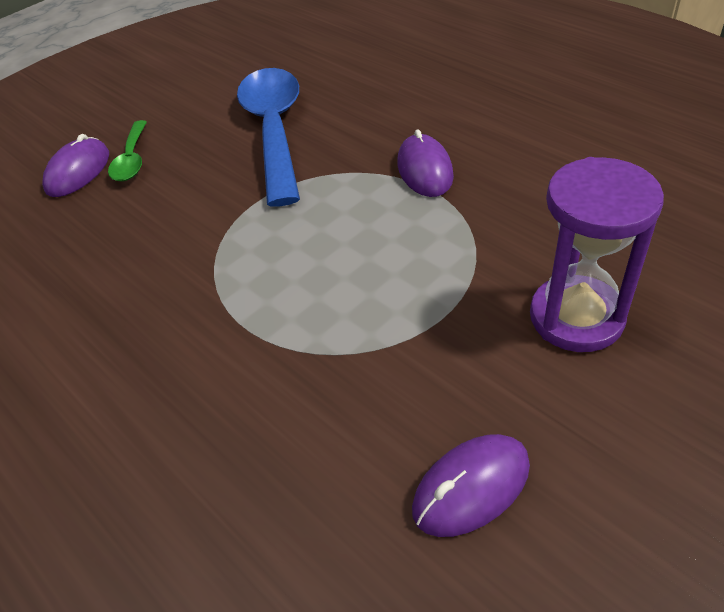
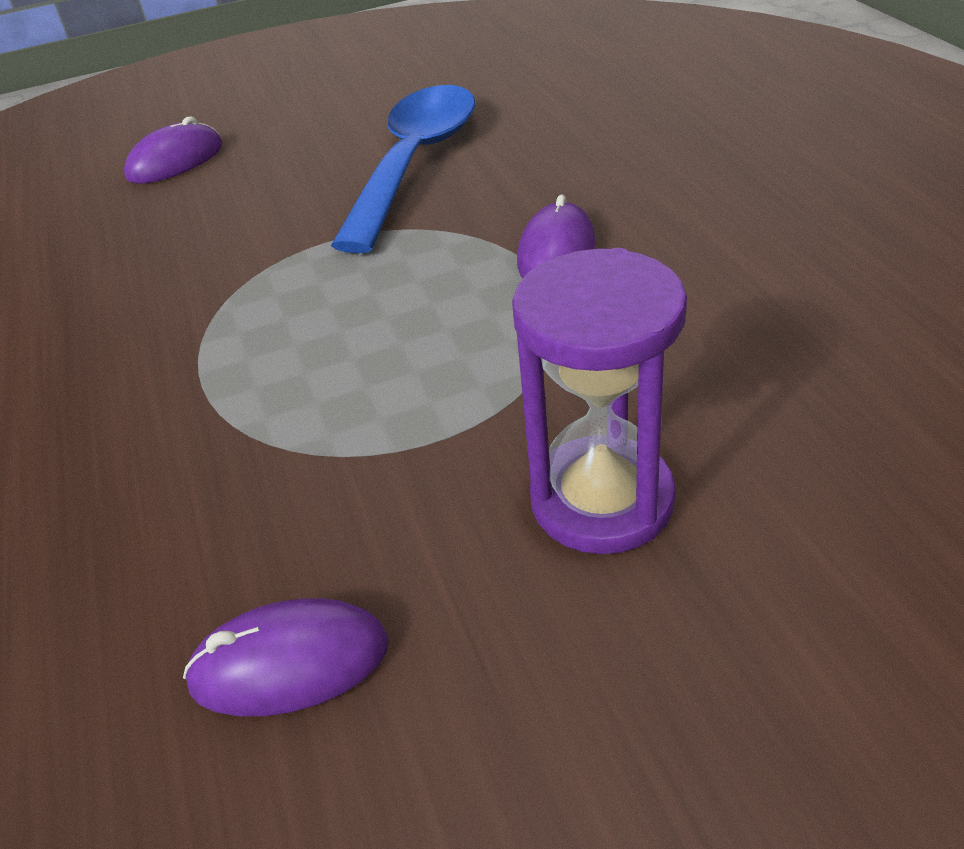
camera: 25 degrees right, 5 degrees down
green spoon [108,120,147,181] -> none

